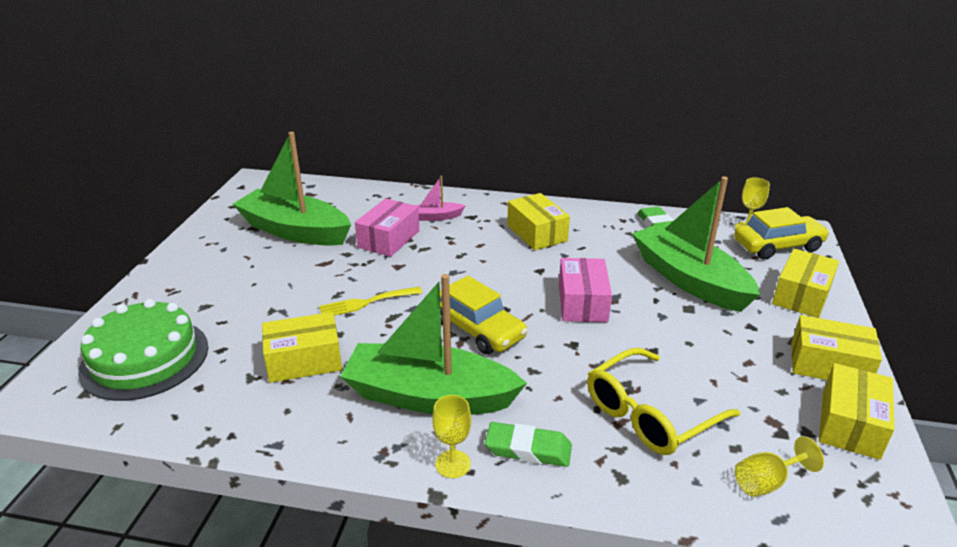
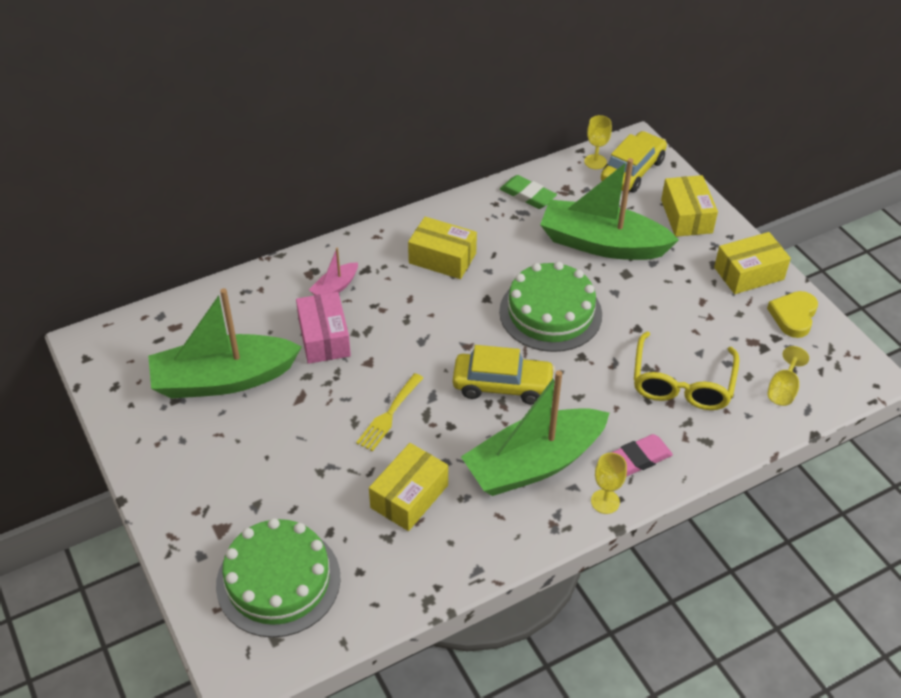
camera: 40 degrees left, 15 degrees up
green eraser [485,422,572,467] -> pink eraser [611,434,673,477]
pink box [559,258,612,322] -> green cake [499,262,602,352]
yellow box [819,363,894,460] -> yellow heart [767,291,818,338]

